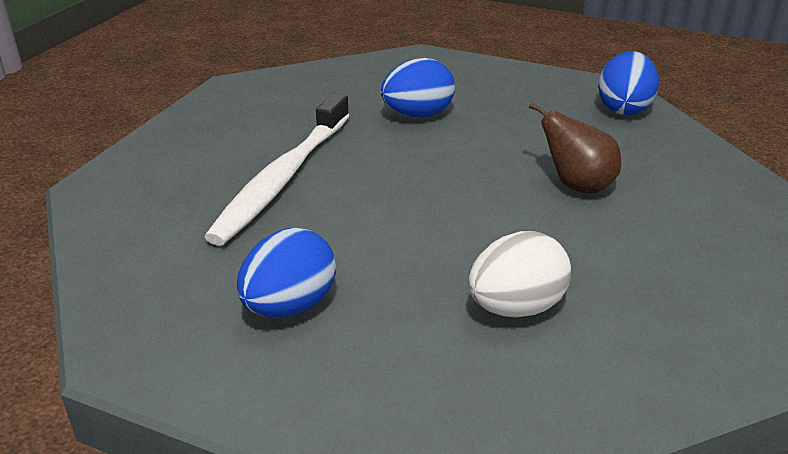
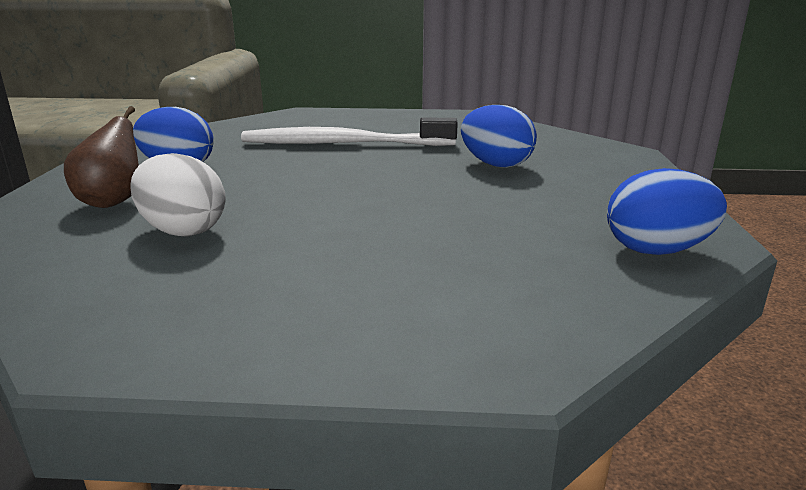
camera: 70 degrees right, 10 degrees down
brown pear [529,102,621,193] -> brown pear moved to [64,106,139,208]

